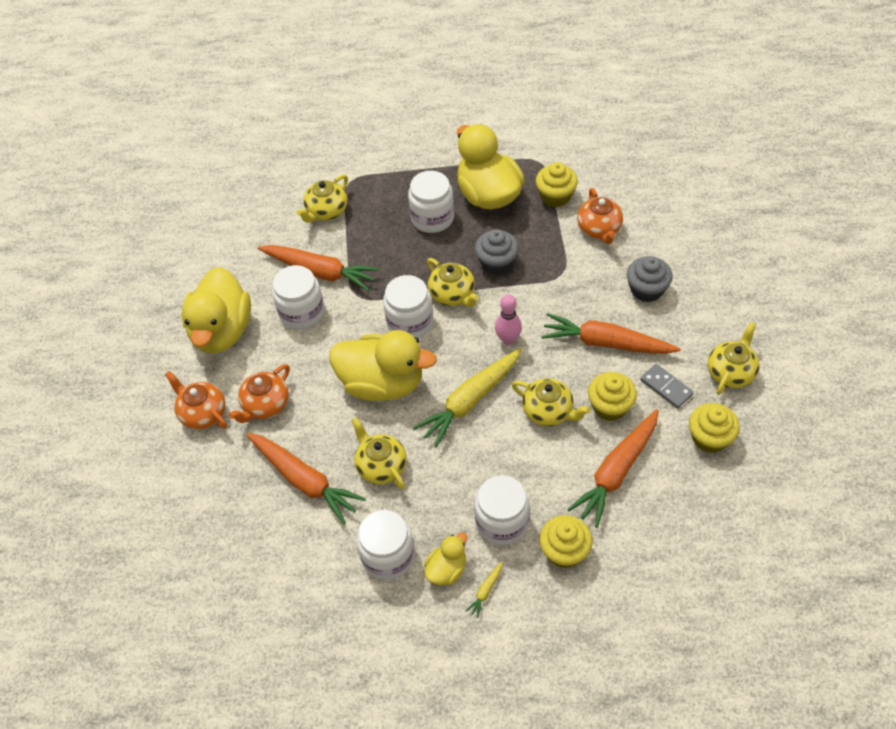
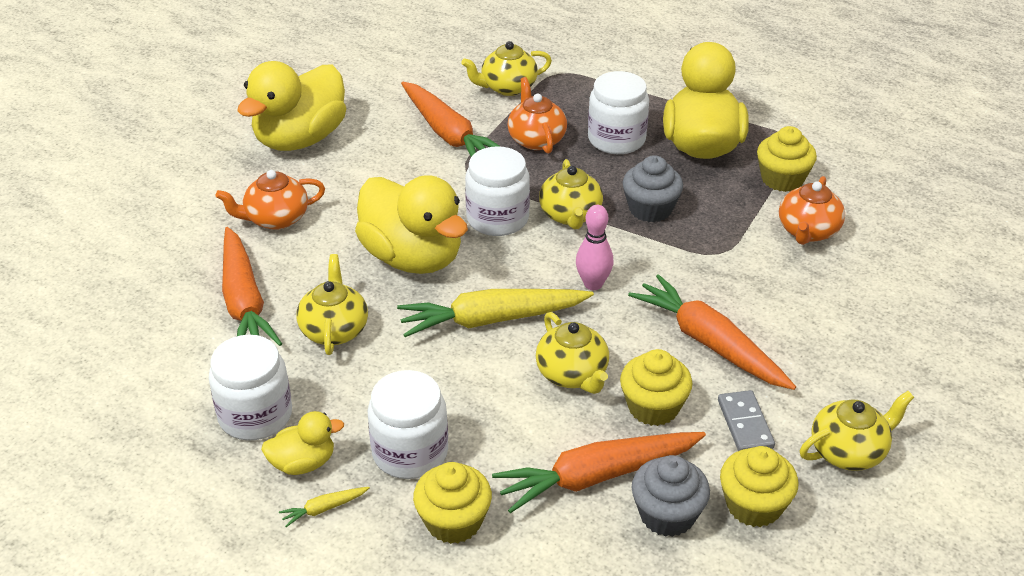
camera: 30 degrees right, 15 degrees down
orange teapot [165,371,227,429] -> orange teapot moved to [507,77,567,154]
white jar [272,265,324,330] -> none
grey cupcake [627,256,673,302] -> grey cupcake moved to [632,455,710,537]

